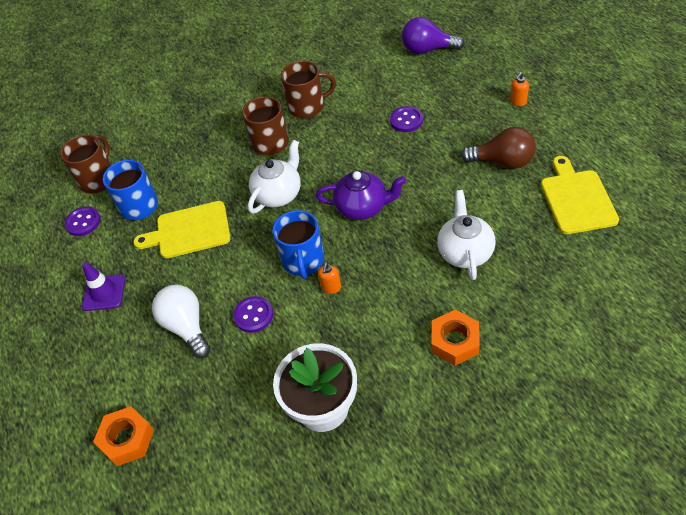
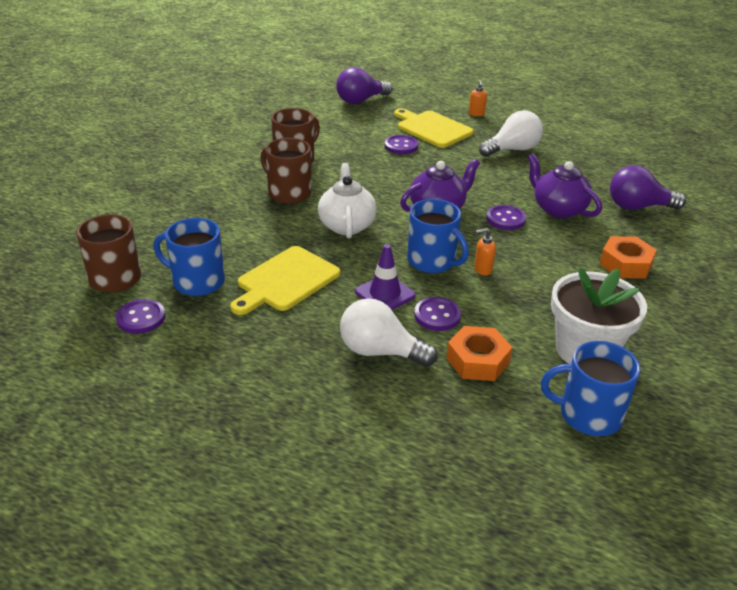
camera: 45 degrees left, 15 degrees down
purple traffic cone [82,262,125,311] -> purple traffic cone moved to [355,244,416,310]
orange nut [93,406,154,466] -> orange nut moved to [446,326,513,381]
orange soap dispenser [318,262,341,294] -> orange soap dispenser turned 105 degrees clockwise [474,228,496,276]
white teapot [437,190,496,280] -> purple teapot [528,153,602,219]
brown light bulb [461,127,536,169] -> white light bulb [479,110,543,157]
yellow cutting board [541,156,619,234] -> yellow cutting board moved to [394,108,474,148]
none -> purple button [486,205,526,230]
none -> blue mug [541,341,640,436]
none -> purple light bulb [610,165,686,210]

